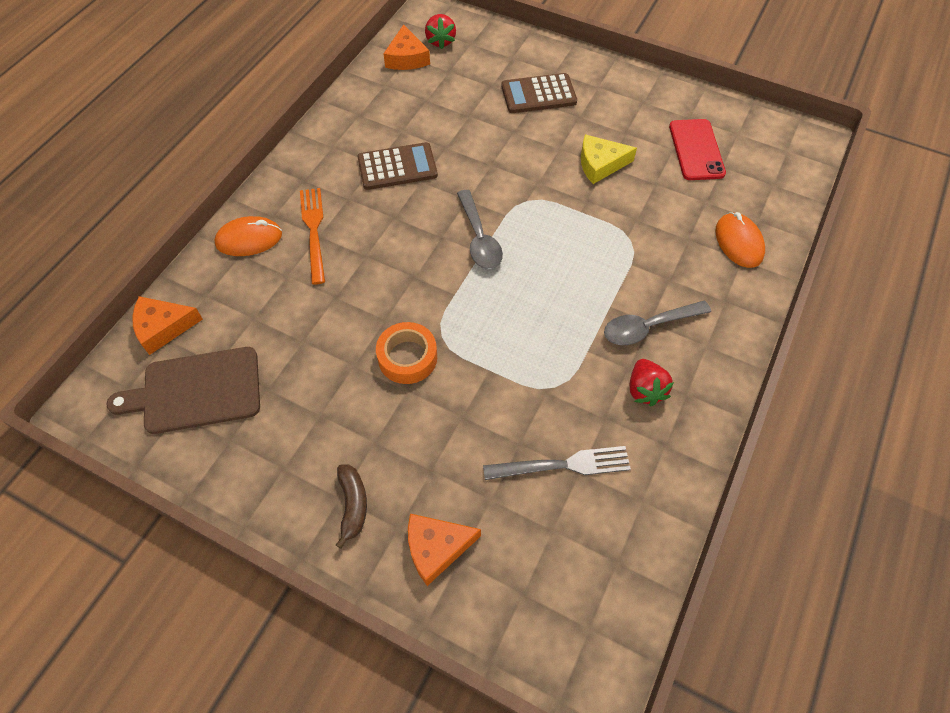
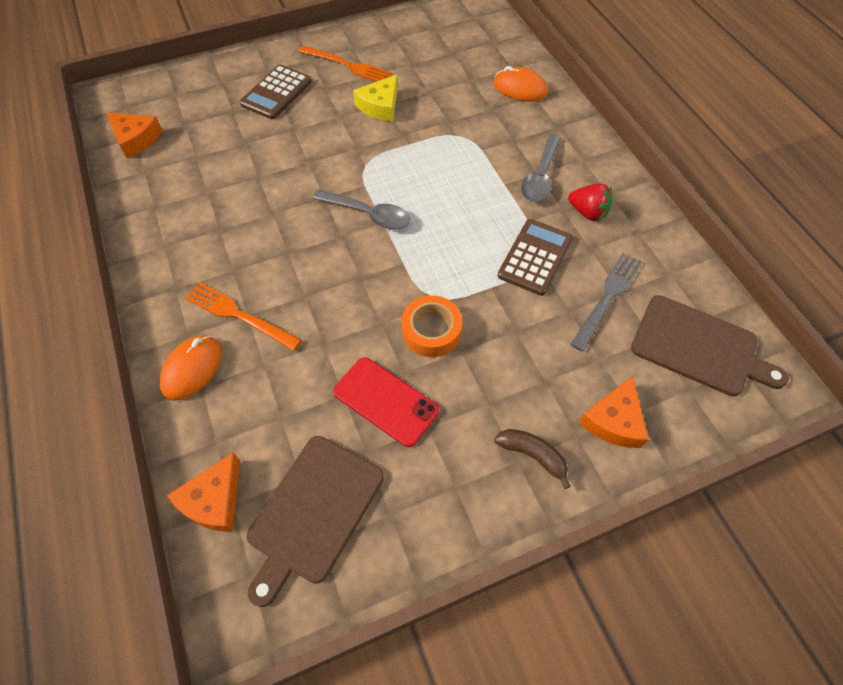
camera: 50 degrees left, 0 degrees up
brown calculator [357,142,438,190] -> brown calculator moved to [497,219,573,296]
red strawberry [425,14,456,49] -> none
red phone [669,119,726,180] -> red phone moved to [333,357,439,447]
none -> orange fork [298,45,392,82]
none -> brown cutting board [631,295,788,396]

